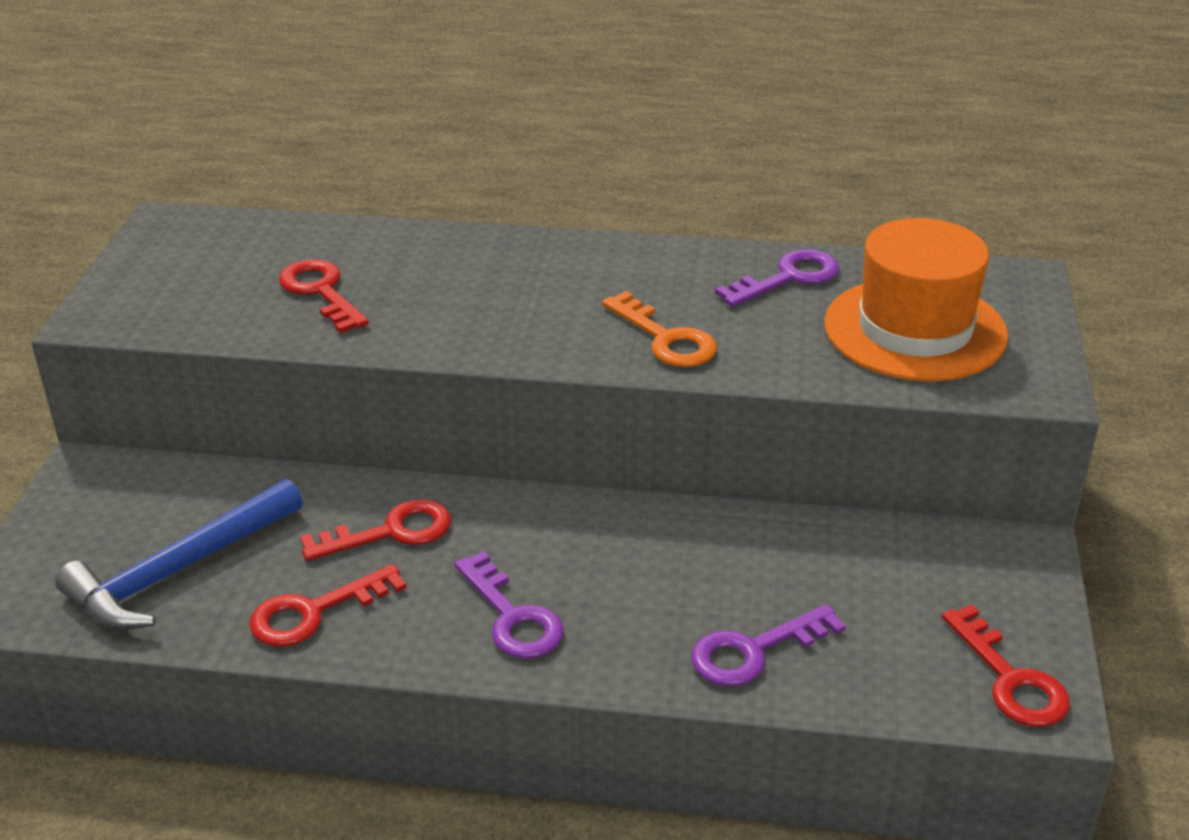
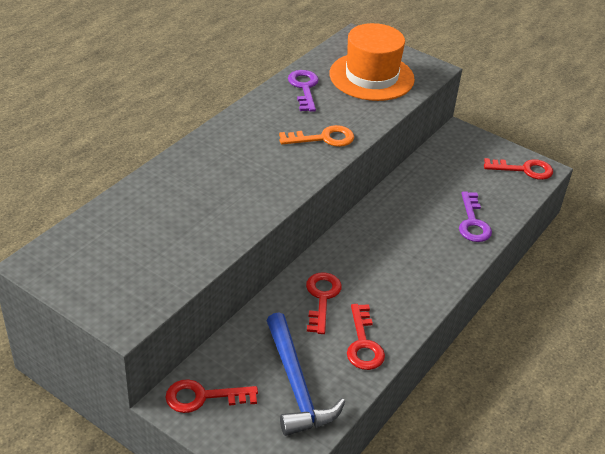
camera: 65 degrees left, 5 degrees up
red key [279,259,369,333] -> red key moved to [165,379,258,413]
purple key [454,551,564,659] -> none

